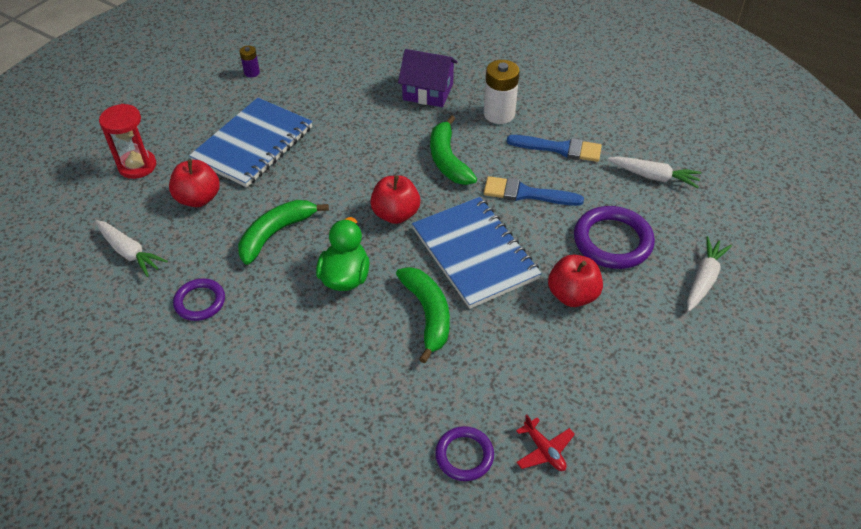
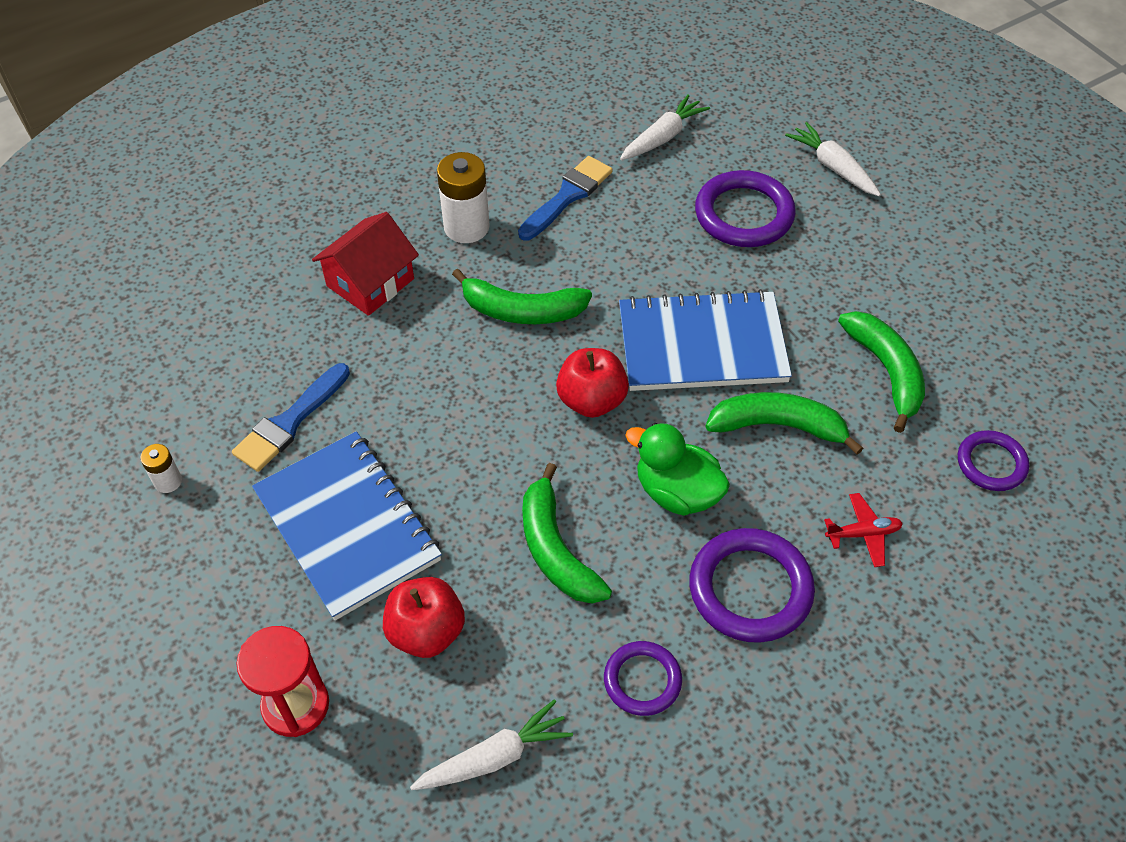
camera: 65 degrees left, 5 degrees up
purple battery [240,46,260,77] -> white battery [140,444,182,493]
purple house [398,49,458,107] -> red house [312,212,419,316]
blue brush [484,176,584,206] -> blue brush moved to [232,363,350,472]
red plane [516,415,575,471] -> red plane moved to [824,493,903,567]
red apple [548,255,603,307] -> none
none -> purple ring [689,528,815,643]
none -> green banana [838,311,925,433]

